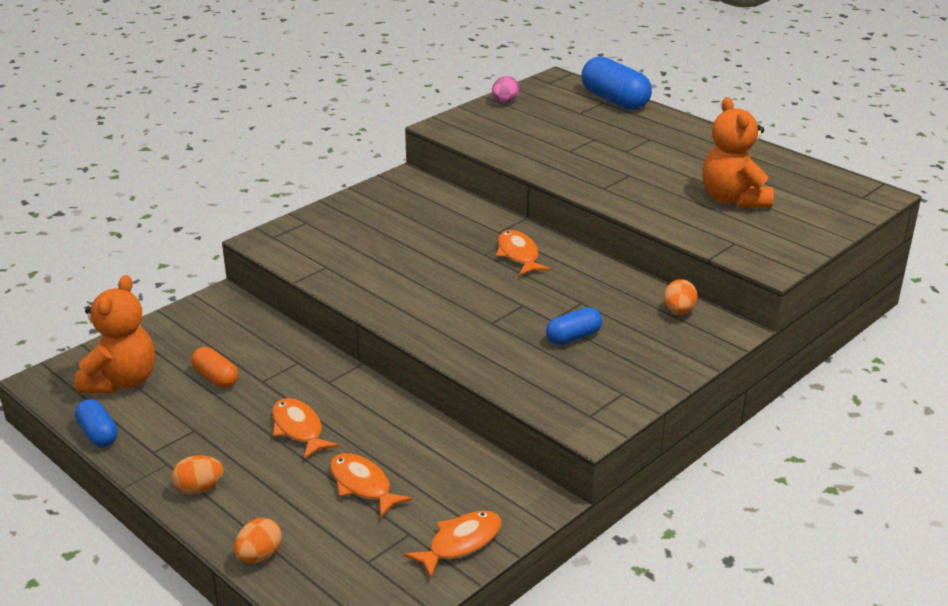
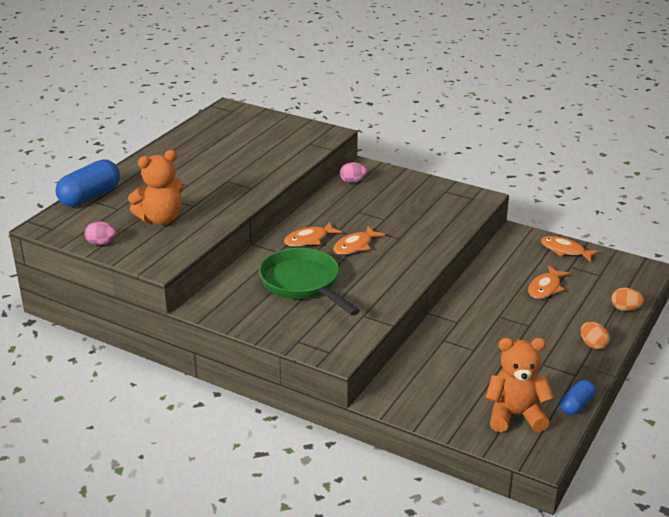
camera: 105 degrees left, 0 degrees up
orange capsule [191,347,238,388] -> none
orange fish [272,398,339,459] -> orange fish moved to [333,226,385,254]
blue capsule [546,307,602,345] -> none
orange egg [664,279,698,315] -> pink egg [340,162,367,183]
orange teddy bear [703,97,774,208] -> orange teddy bear moved to [128,150,184,225]
none -> green pan [259,248,360,316]

